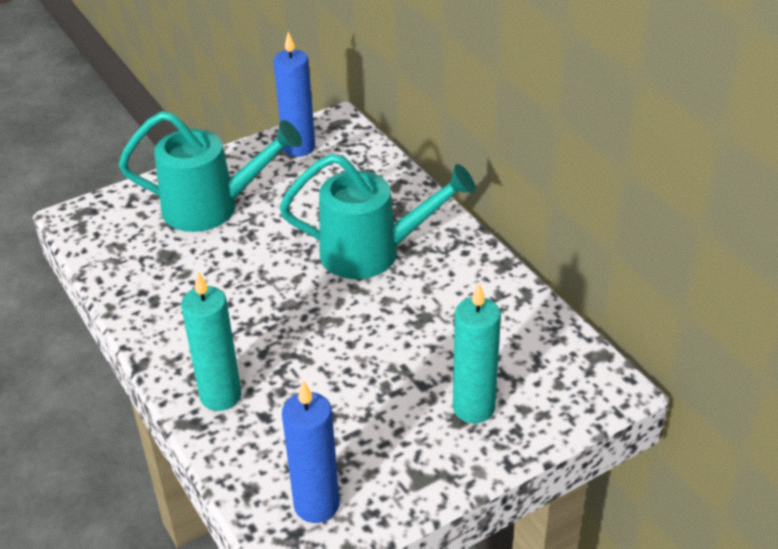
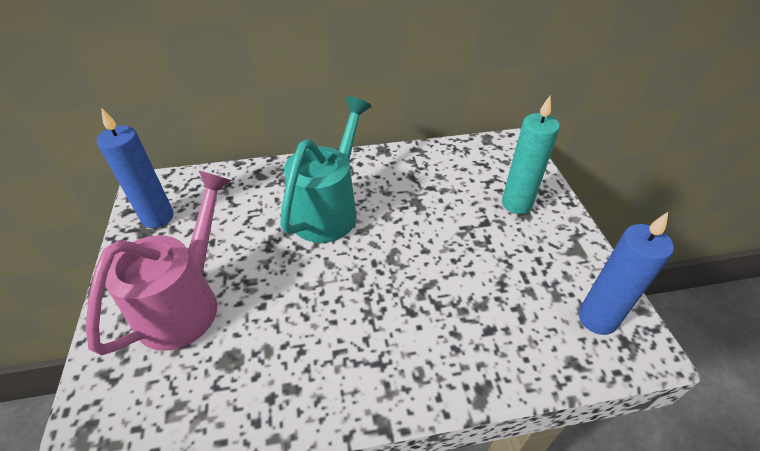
camera: 70 degrees left, 5 degrees up
turquoise watering can [118,111,302,232] -> pink watering can [86,171,232,356]
turquoise candle [181,272,241,411] -> none

